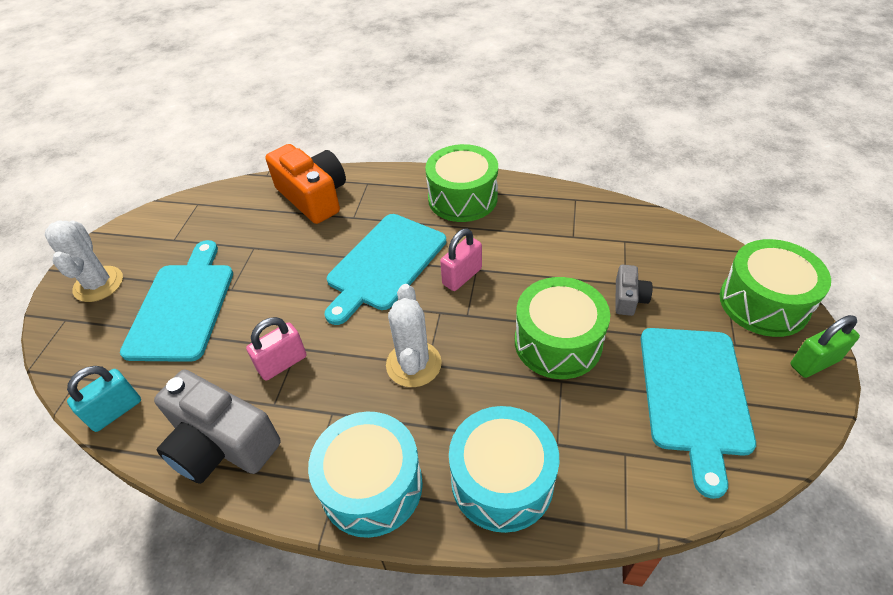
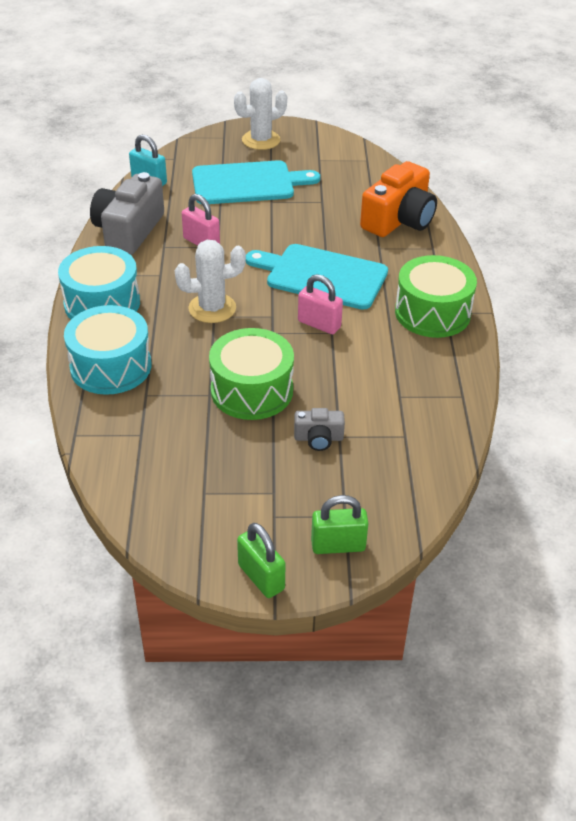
camera: 75 degrees right, 5 degrees down
turquoise cutting board [641,328,756,499] -> none
green drum [720,239,831,337] -> green padlock [311,495,369,554]

